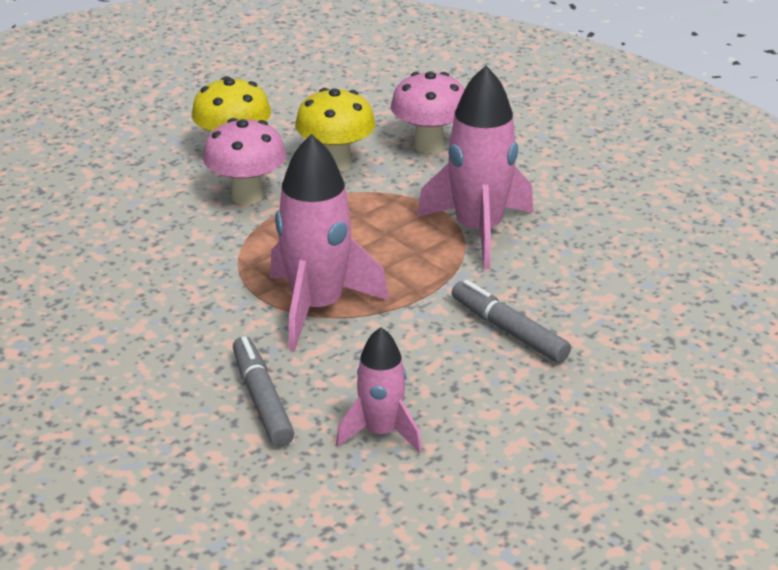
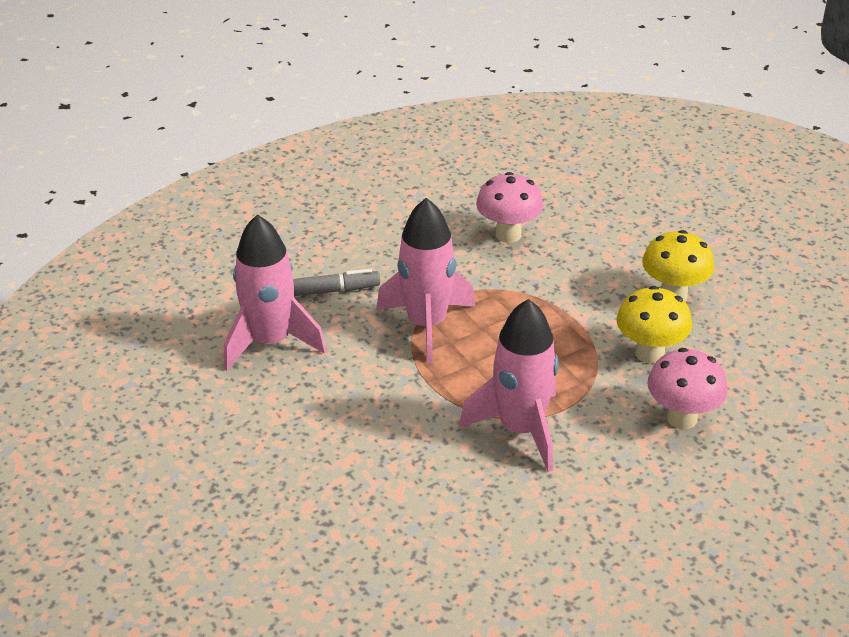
camera: 100 degrees right, 5 degrees up
pink mushroom [203,118,286,205] -> pink mushroom moved to [476,172,543,243]
pink rocket [336,327,422,453] -> pink rocket [224,214,326,370], size x1.68
grey marker [452,280,571,363] -> none

